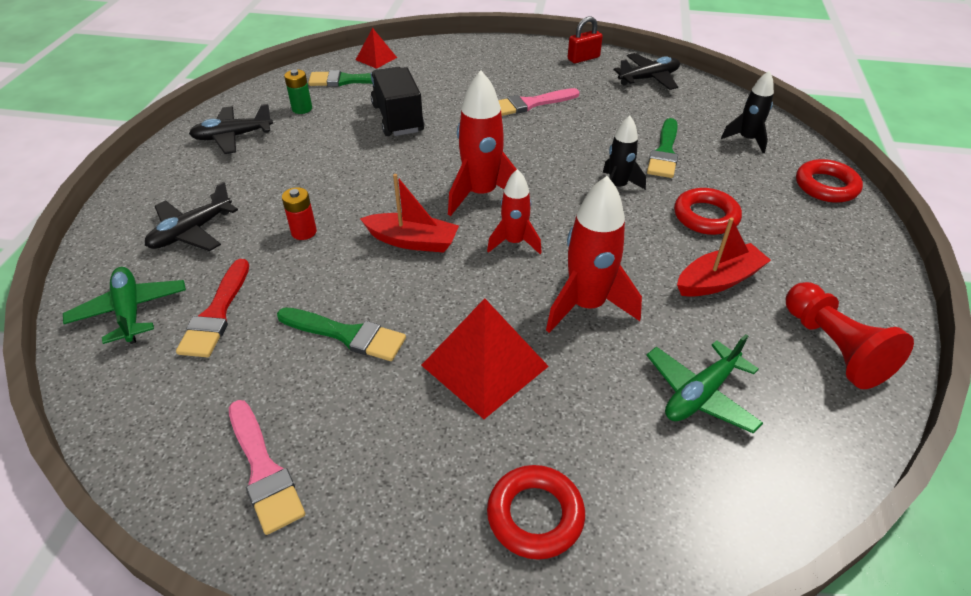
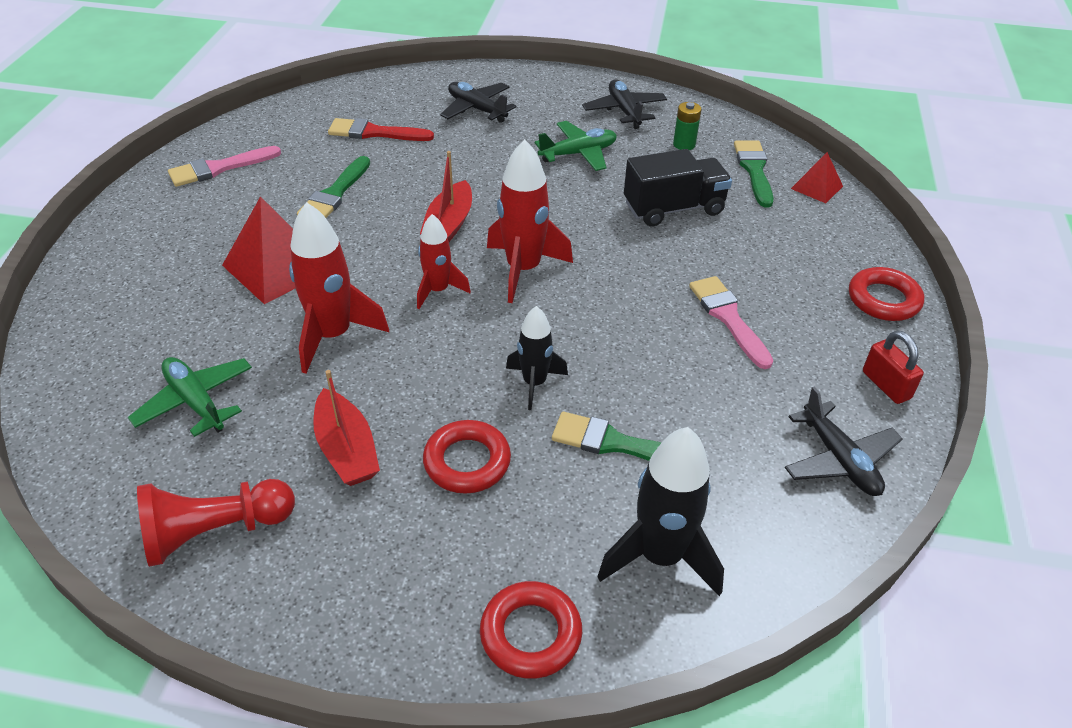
camera: 90 degrees right, 0 degrees up
green plane [63,267,186,344] -> green plane moved to [535,121,617,171]
red battery [282,187,317,240] -> none
red ring [487,465,585,560] -> red ring moved to [849,267,924,321]
black rocket [721,71,774,153] -> black rocket [597,427,724,596], size x1.62

